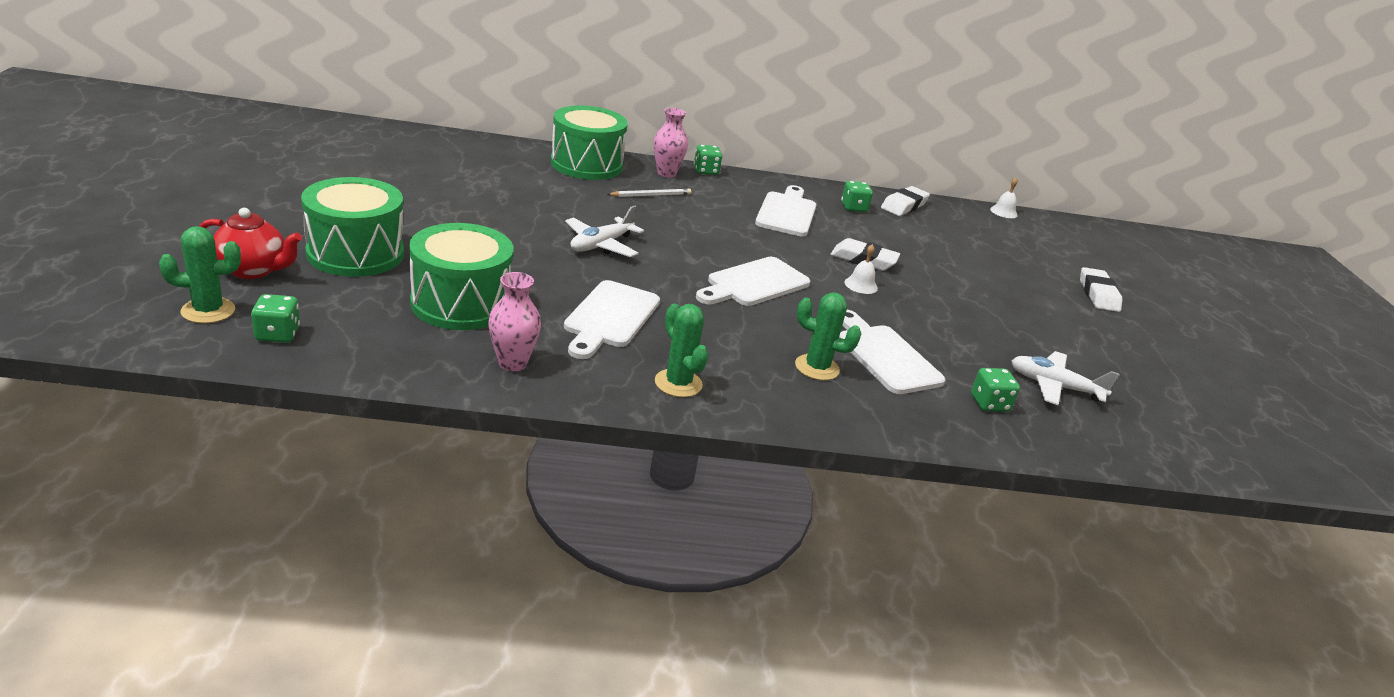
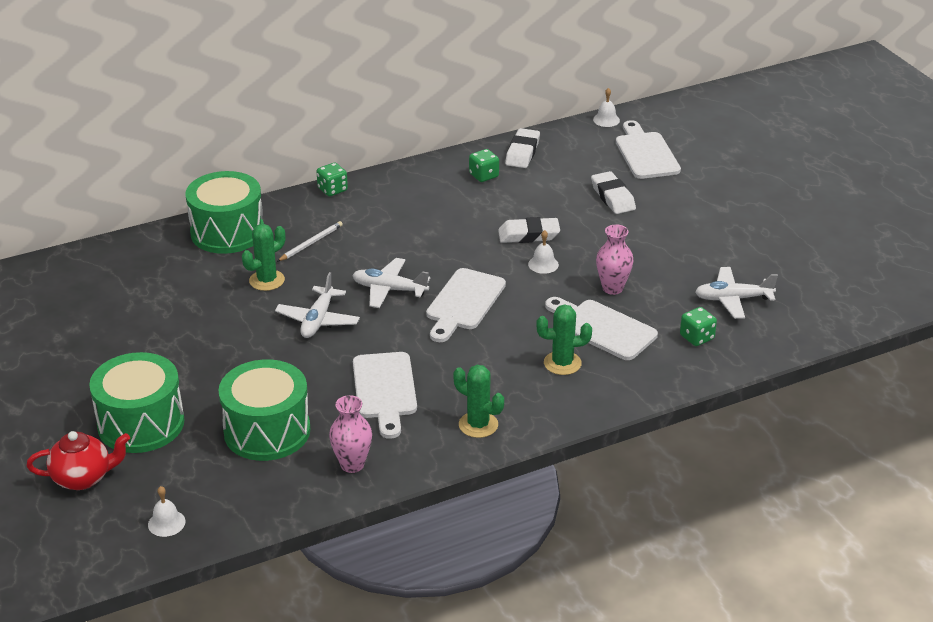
camera: 20 degrees left, 5 degrees up
green cactus [159,226,241,323] -> green cactus moved to [242,224,285,291]
green dice [251,294,300,343] -> white bell [148,486,186,537]
pink vase [654,108,688,178] -> pink vase moved to [596,224,633,295]
white cutting board [755,185,816,237] -> white cutting board moved to [616,120,681,179]
white eraser [1080,267,1122,312] -> white eraser moved to [591,171,636,214]
none -> white plane [352,258,430,308]

